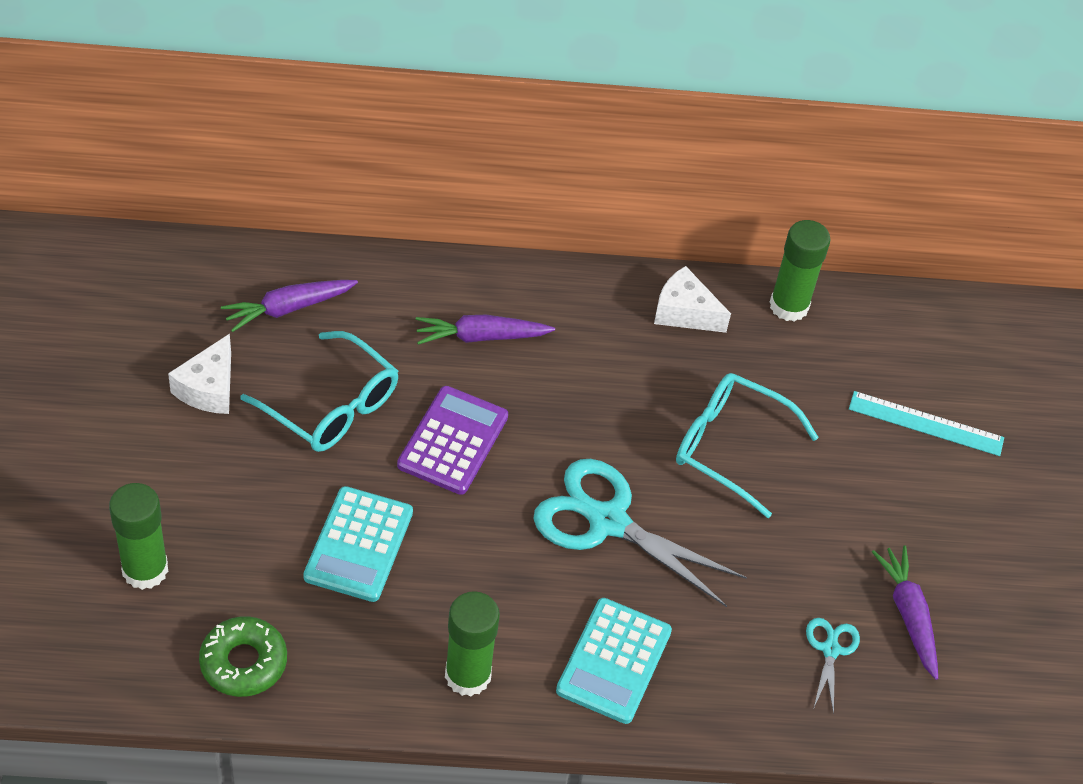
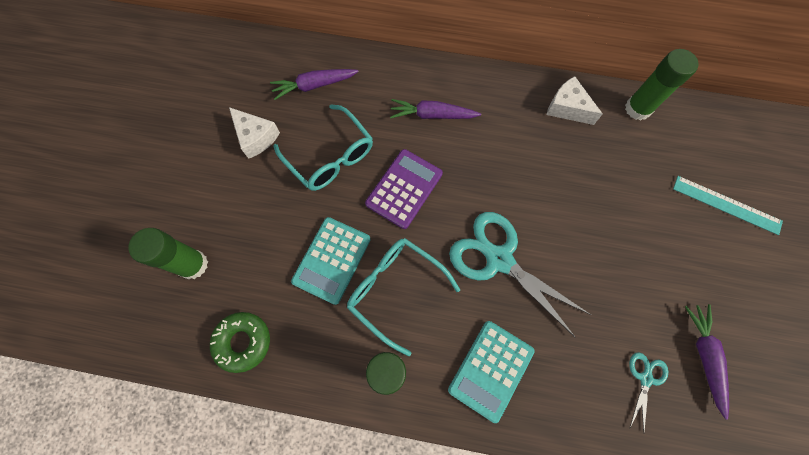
camera: 15 degrees right, 20 degrees up
white cheese [168,334,231,414] -> white cheese turned 75 degrees counterclockwise [229,107,280,159]
turquoise glasses [676,373,819,518] -> turquoise glasses moved to [347,238,460,356]

